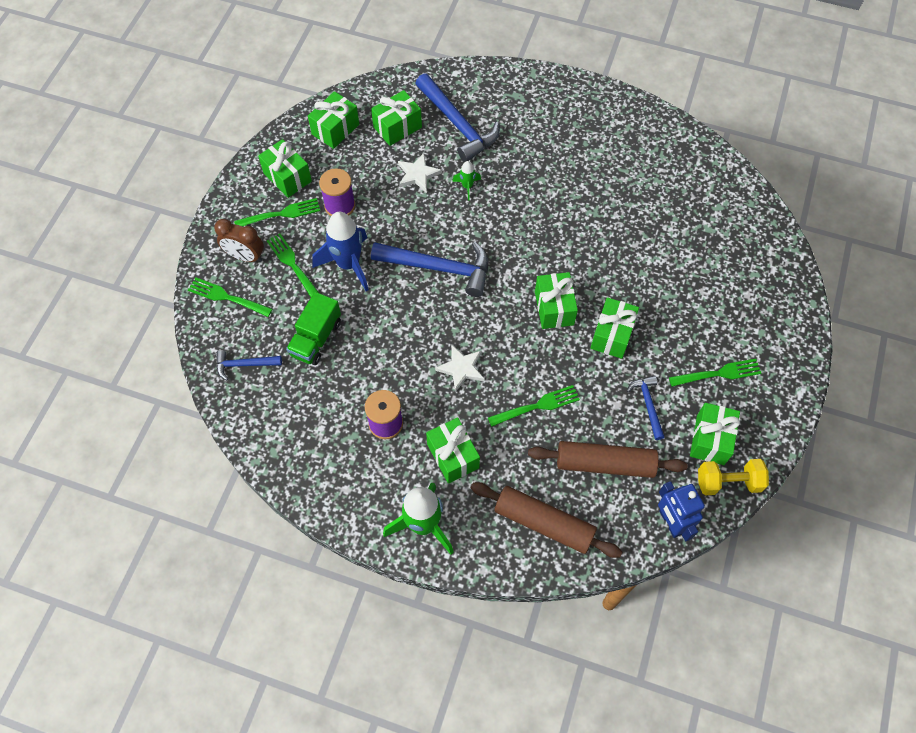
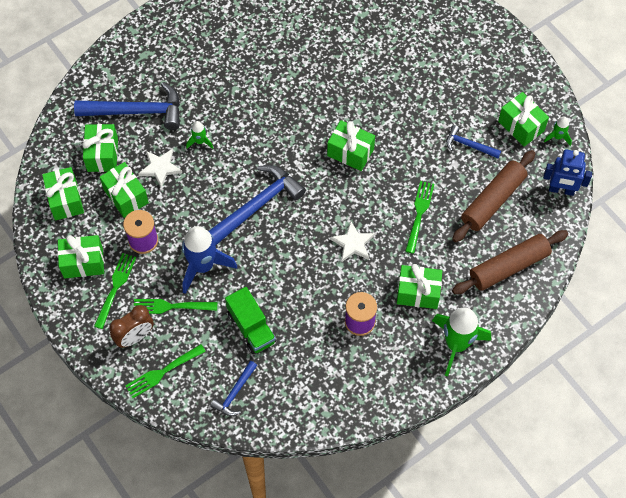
camera: 55 degrees left, 0 degrees up
green gift [590,297,639,359] -> green gift moved to [100,162,149,218]
green fork [669,359,762,387] -> none
yellow dumbbell [698,459,769,495] -> green rocket [544,116,572,146]

